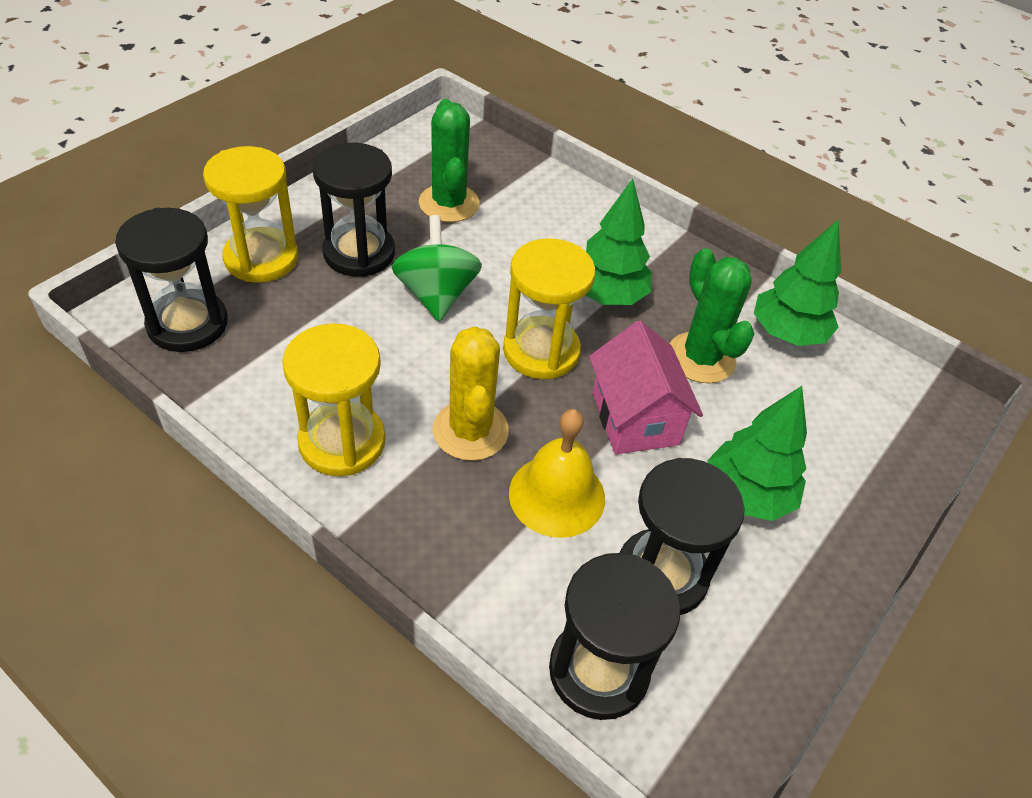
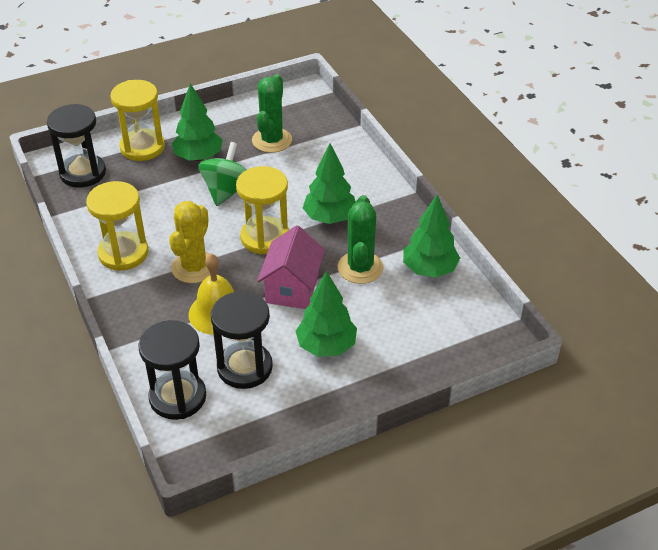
camera: 30 degrees right, 5 degrees down
black hourglass [313,143,395,277] -> green tree [172,83,223,161]

